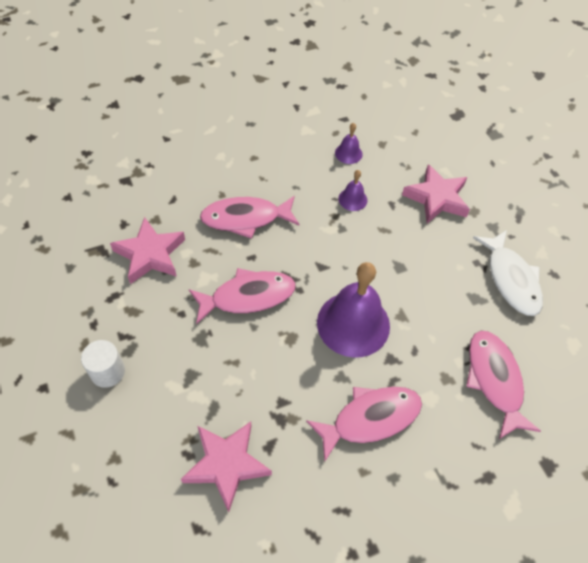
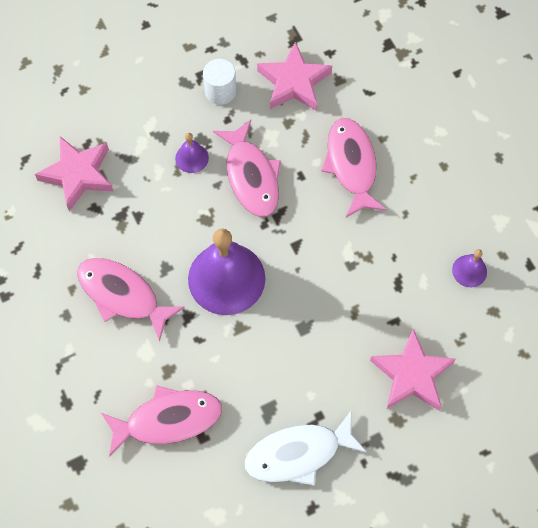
camera: 90 degrees right, 10 degrees up
white cylinder [81,340,125,388] -> white cylinder moved to [203,59,236,105]
pink fish [306,387,422,462] -> pink fish turned 150 degrees clockwise [77,258,185,342]
purple bell [338,170,368,211] -> purple bell moved to [175,133,209,173]

